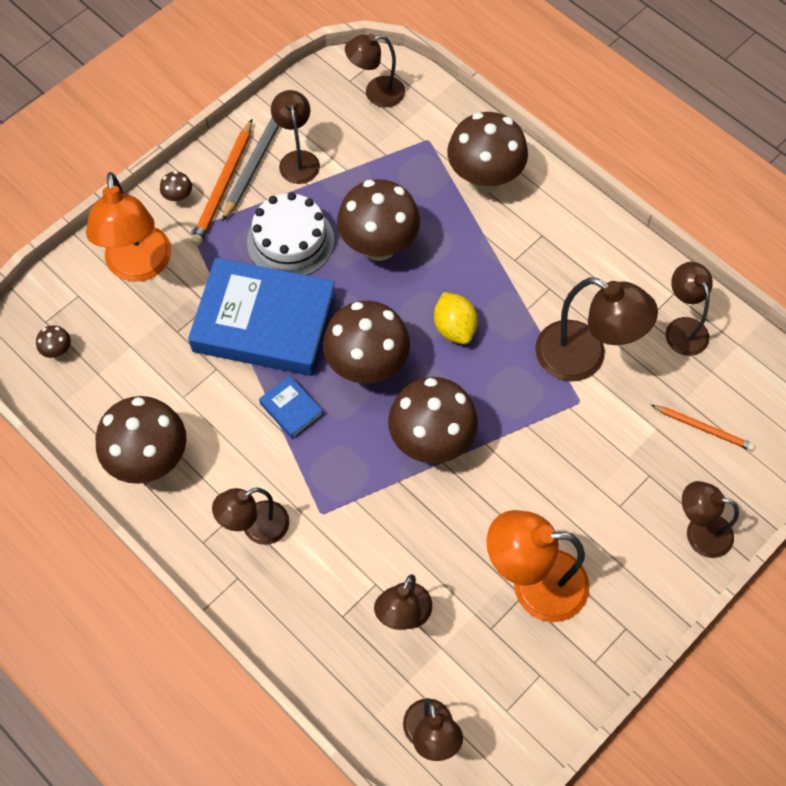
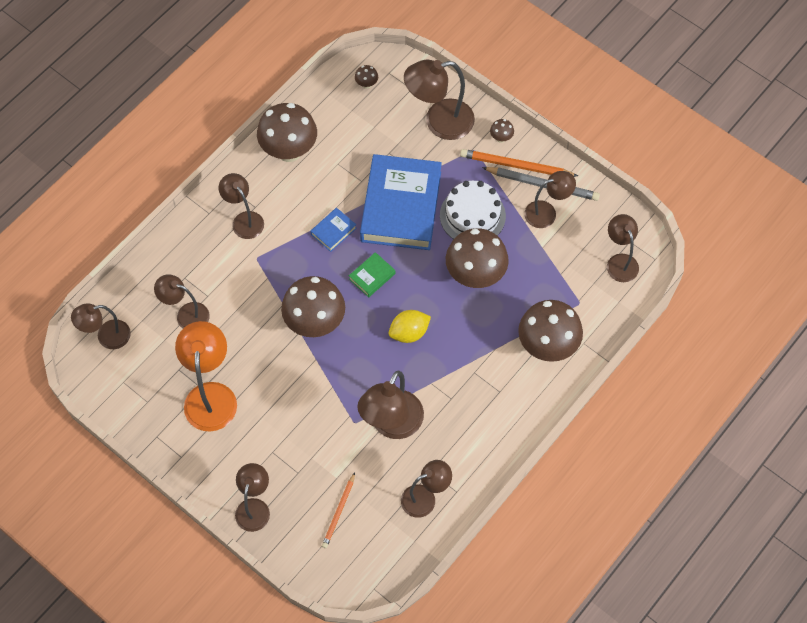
camera: 85 degrees right, 0 degrees up
orange lamp [86,172,171,282] -> brown lamp [404,60,475,140]
brown mushroom [323,301,410,384] -> green book [349,252,395,297]

